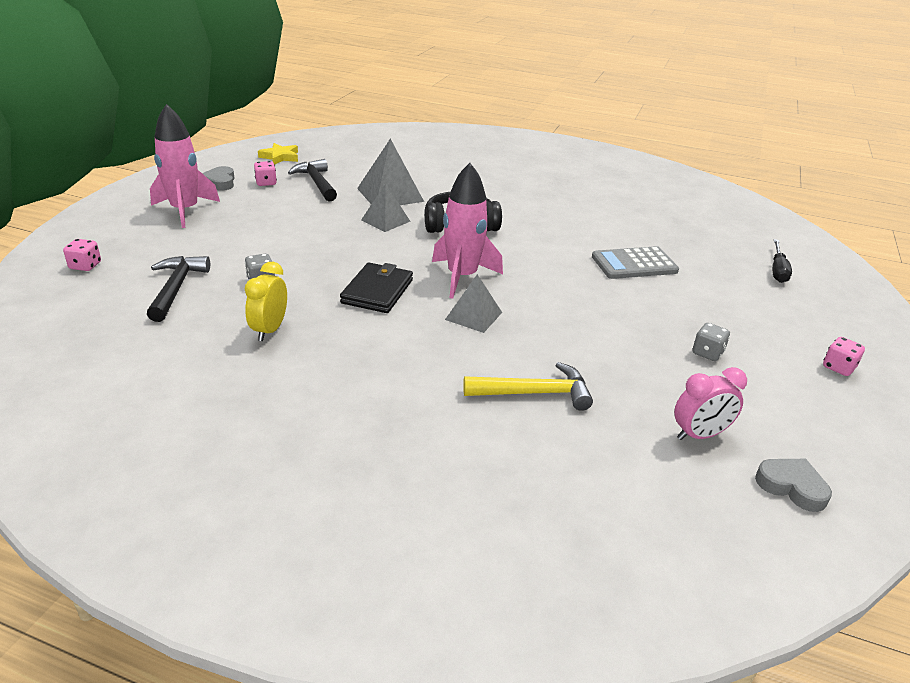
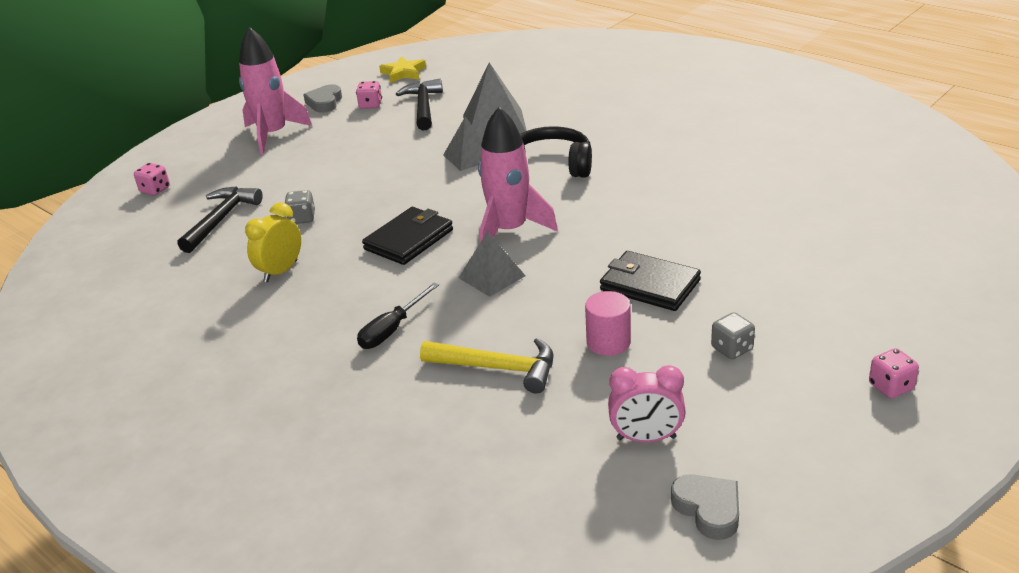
camera: 25 degrees right, 0 degrees up
grey calculator [592,246,679,279] -> none
black screwdriver [772,239,792,283] -> black screwdriver moved to [357,283,439,349]
none -> pink cylinder [585,291,631,356]
none -> black wallet [600,251,701,311]

